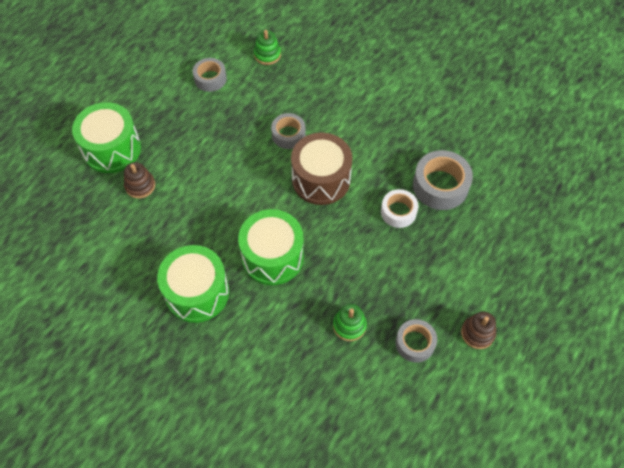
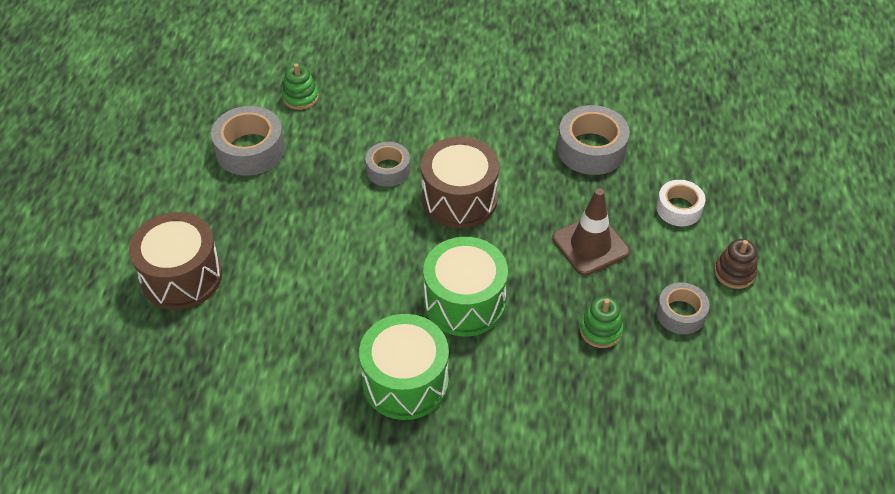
camera: 30 degrees left, 10 degrees down
green drum [72,102,141,173] -> brown drum [129,212,222,310]
brown stacking toy [124,162,155,198] -> none
grey tape [193,58,227,92] -> grey tape [211,106,285,176], size x1.58
white tape [381,189,419,228] -> white tape moved to [656,180,705,226]
none -> brown traffic cone [552,188,630,276]

